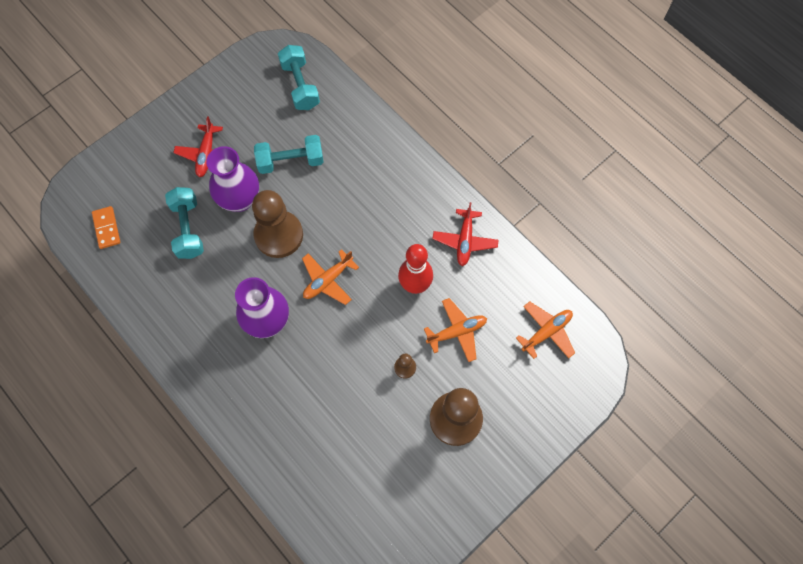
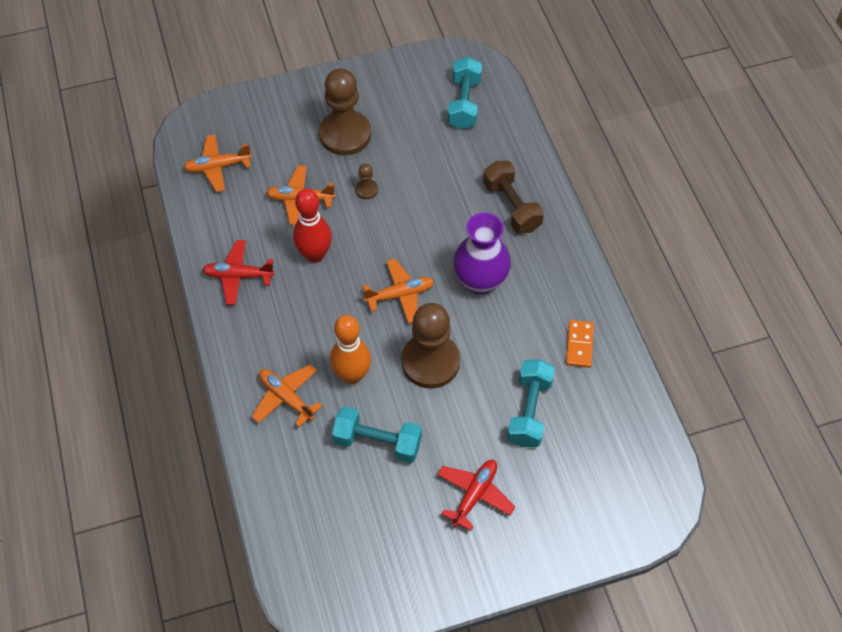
camera: 155 degrees left, 10 degrees down
orange domino [92,206,120,249] -> orange domino moved to [566,320,594,368]
purple vase [206,146,259,212] -> none
turquoise dumbbell [278,45,320,110] -> turquoise dumbbell moved to [448,56,482,129]
red plane [432,202,499,266] -> red plane turned 120 degrees counterclockwise [202,240,275,305]
none -> orange plane [252,365,322,427]
none -> orange bowling pin [330,315,371,384]
none -> brown dumbbell [483,161,544,234]

